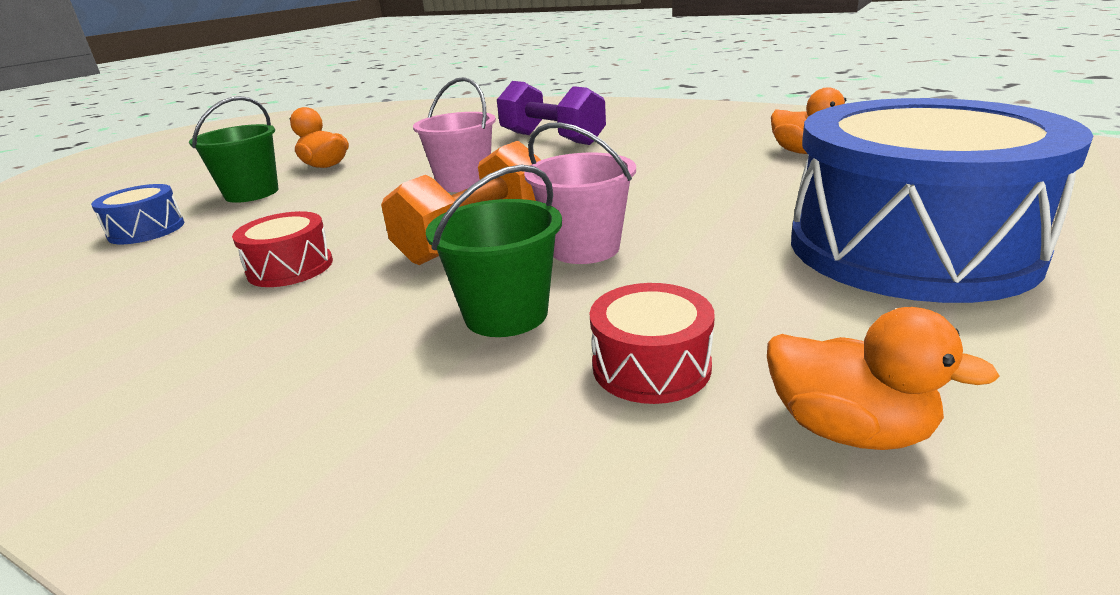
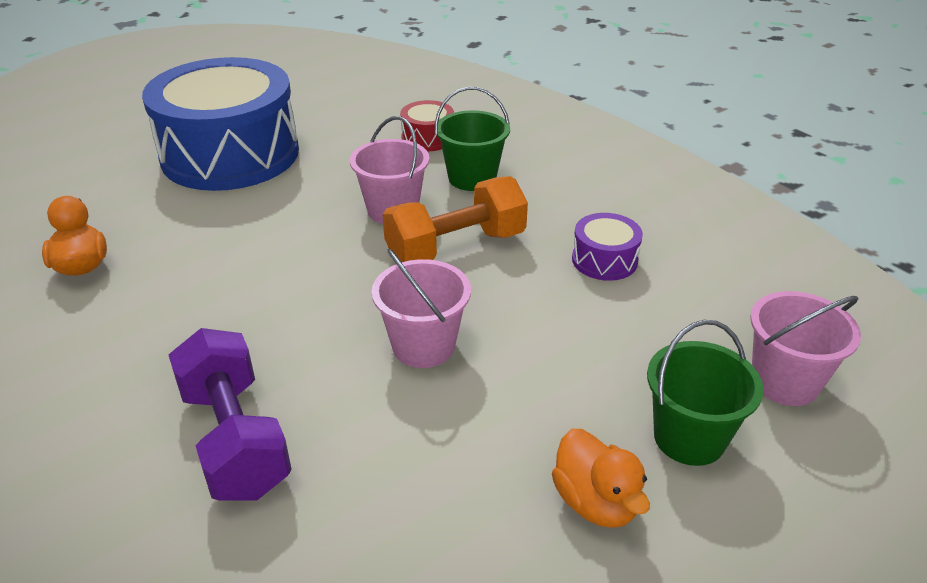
camera: 160 degrees left, 10 degrees up
blue drum [91,184,184,244] -> pink bucket [750,291,861,406]
red drum [232,211,333,287] -> purple drum [572,213,643,281]
orange duck [767,307,1000,450] -> none

